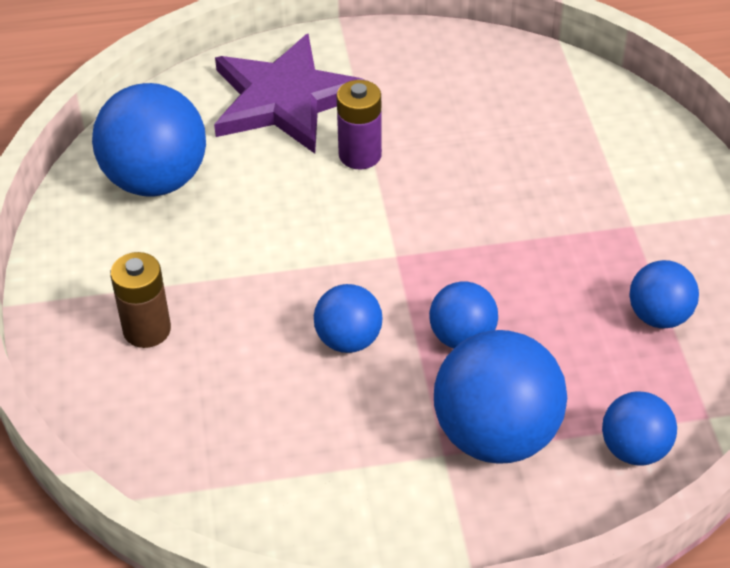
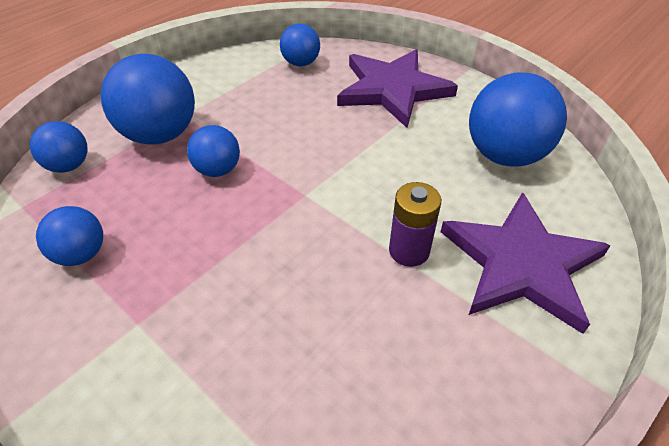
camera: 140 degrees right, 0 degrees up
brown battery [110,252,171,348] -> purple star [337,50,458,128]
blue ball [314,284,382,353] -> blue ball moved to [280,23,320,66]

